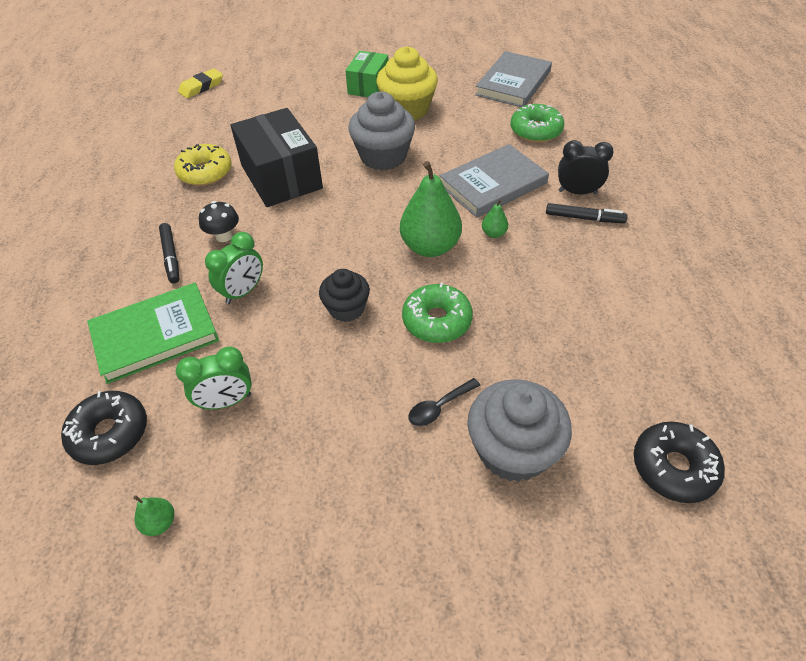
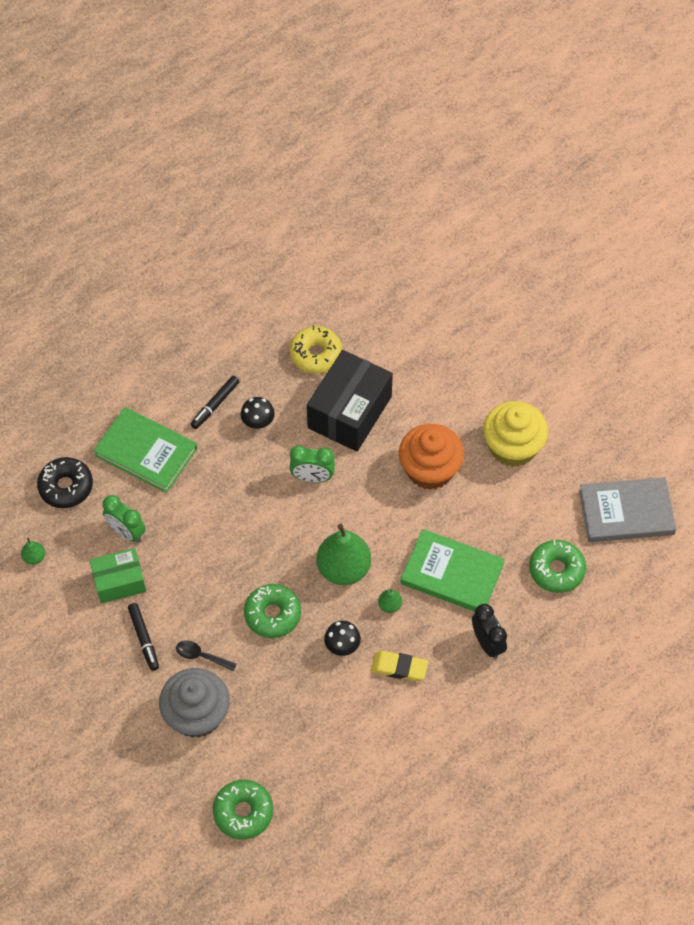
camera: 55 degrees right, 10 degrees up
yellow eraser [178,69,223,98] -> yellow eraser moved to [371,651,428,681]
green clock [205,232,263,304] -> green clock moved to [289,446,335,482]
black cupcake [319,269,370,322] -> none
green box [345,51,389,97] -> green box moved to [90,548,146,604]
grey cupcake [348,92,415,170] -> orange cupcake [399,424,464,490]
grey book [440,144,549,218] -> green book [400,529,505,612]
black marker [546,203,628,223] -> black marker moved to [128,603,159,671]
black donut [634,421,725,503] -> green donut [213,780,273,839]
none -> black mushroom [324,621,361,656]

